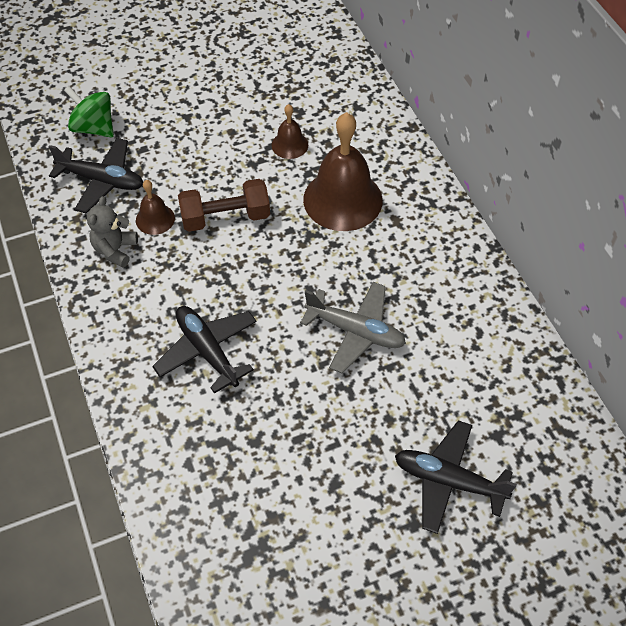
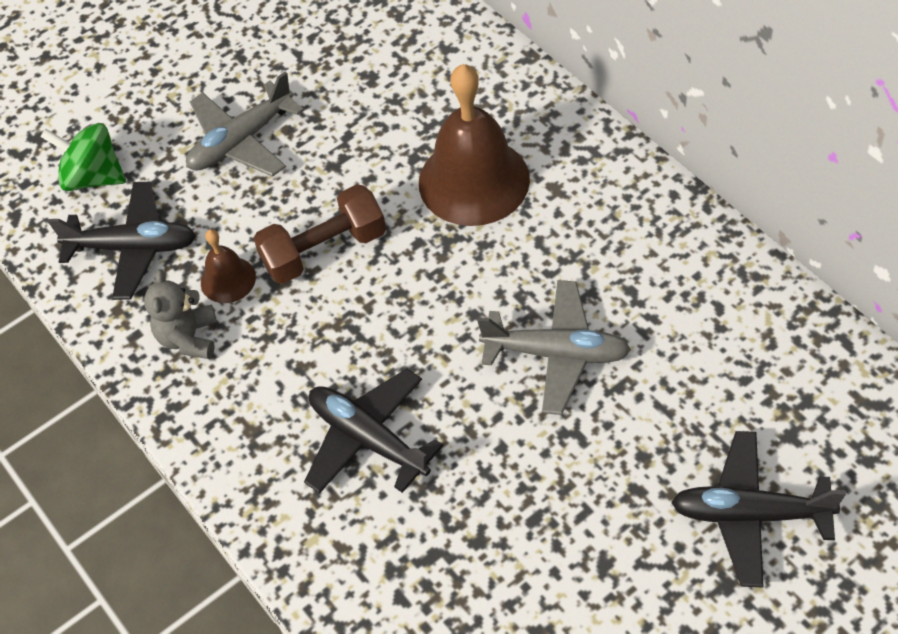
camera: 10 degrees left, 0 degrees up
brown bell [271,104,308,159] -> none
none -> grey plane [186,71,304,177]

